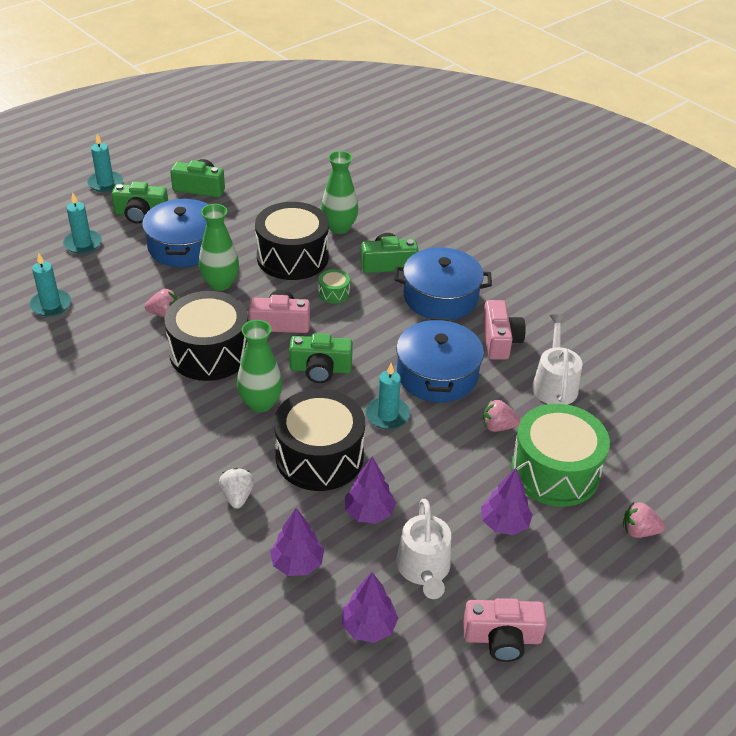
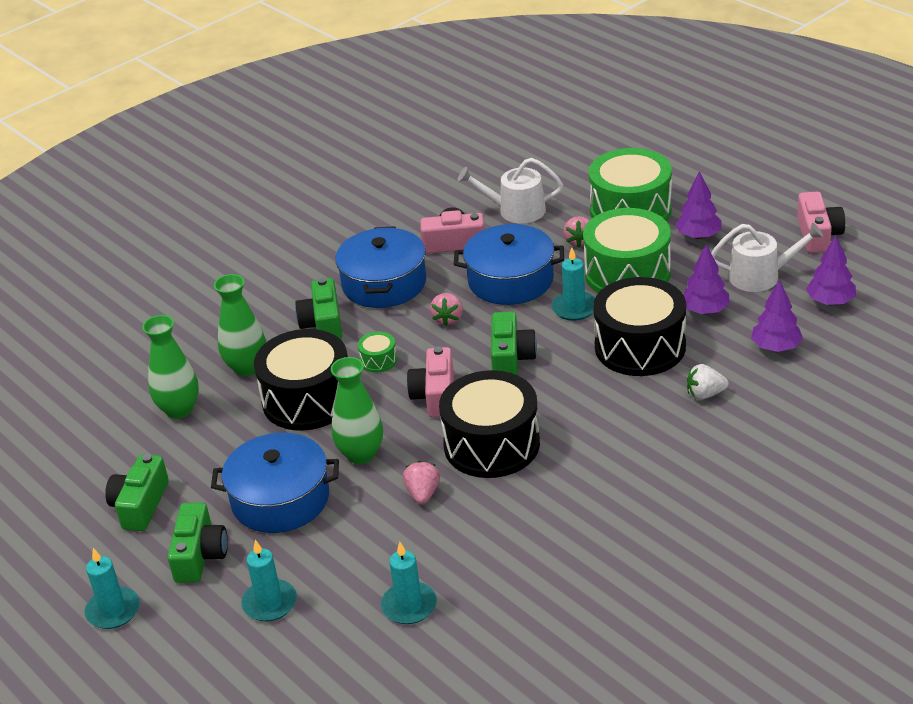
camera: 85 degrees left, 5 degrees down
green vase [237,320,283,412] -> green vase moved to [142,315,199,419]
pink strawberry [623,502,665,538] -> pink strawberry moved to [430,293,463,326]
none -> green drum [583,208,671,293]

